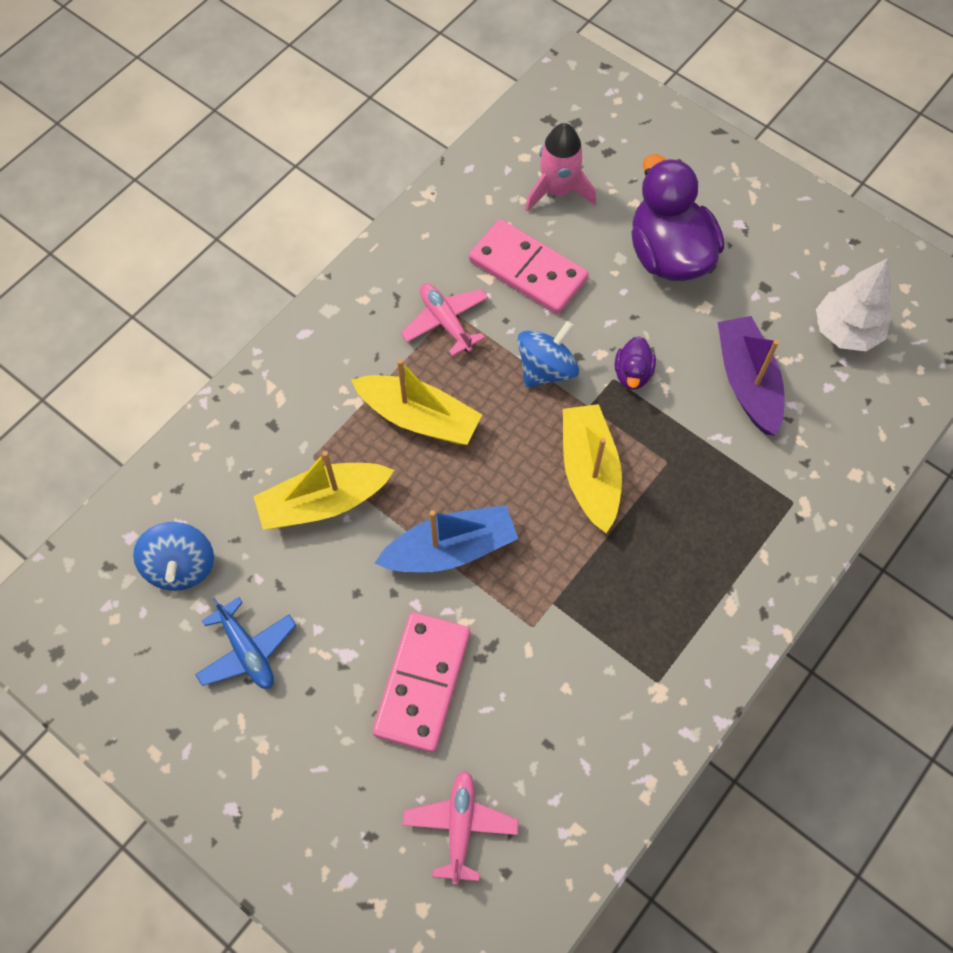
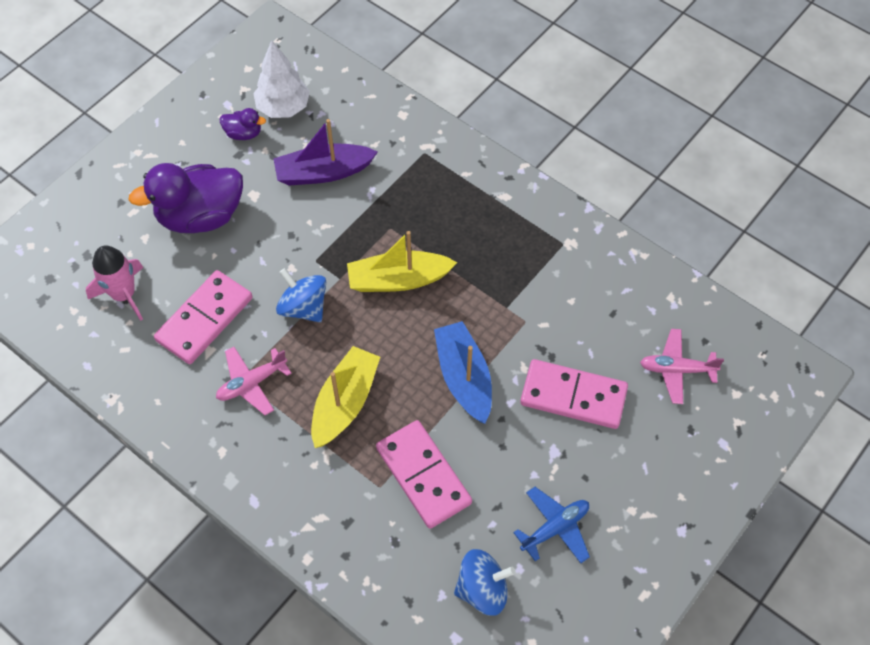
camera: 90 degrees left, 5 degrees down
yellow boat [253,451,394,530] -> pink domino [376,420,472,529]
purple duck [615,336,656,389] -> purple duck moved to [220,108,266,140]

